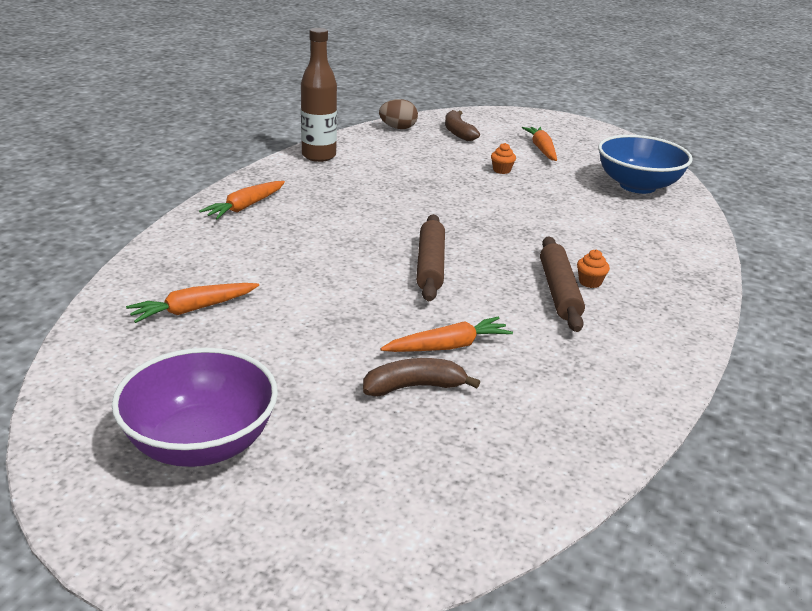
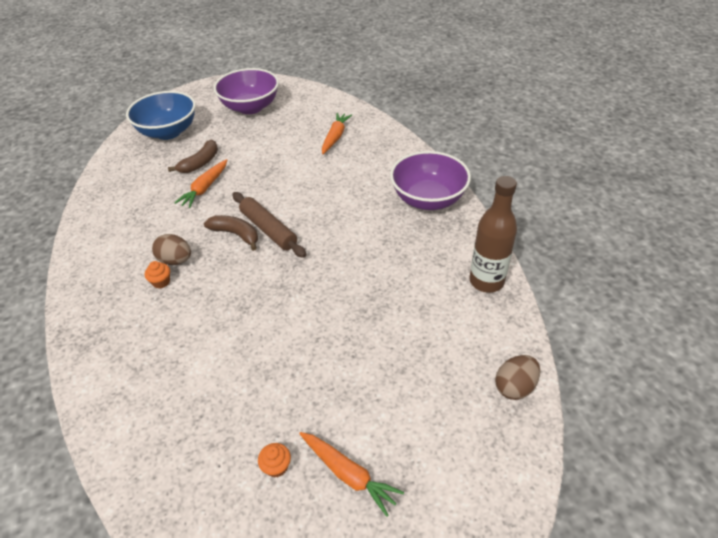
camera: 140 degrees right, 15 degrees up
orange carrot [199,181,285,219] -> purple bowl [390,151,471,210]
brown banana [445,110,480,141] -> brown banana moved to [204,215,258,251]
orange cupcake [491,143,516,174] -> orange cupcake moved to [258,443,291,477]
brown rolling pin [540,237,585,332] -> brown egg [152,234,191,265]
blue bowl [598,135,693,194] -> blue bowl moved to [126,91,196,140]

